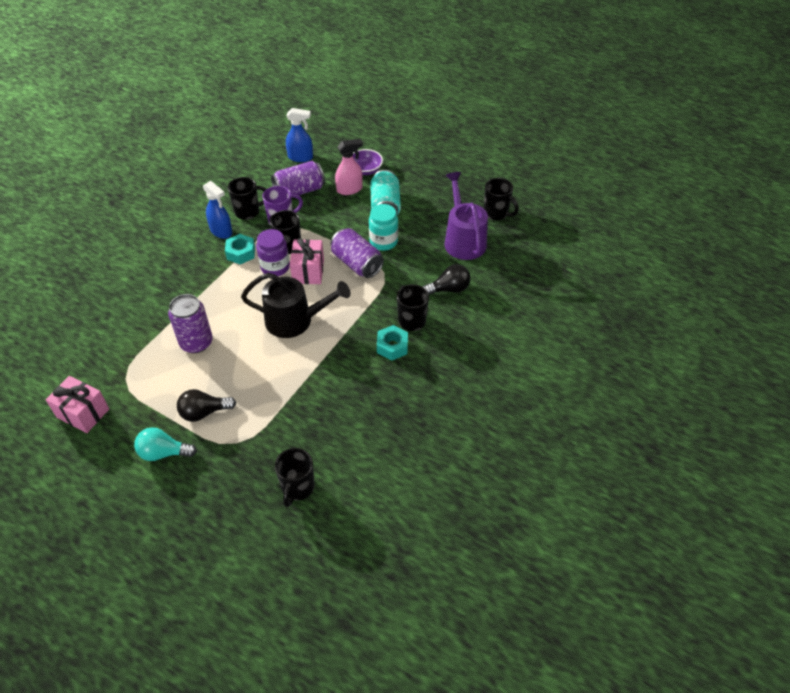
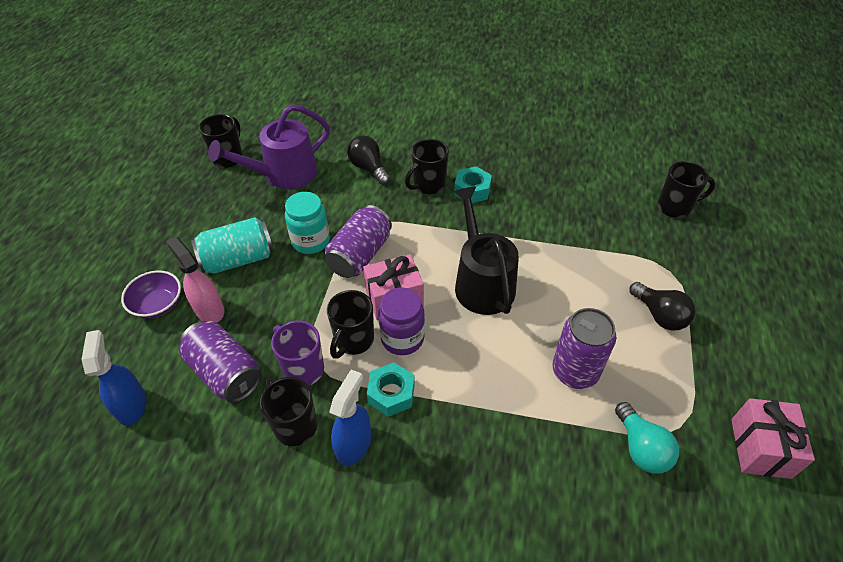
camera: 110 degrees left, 0 degrees up
turquoise light bulb [134,427,197,461] -> turquoise light bulb moved to [615,402,679,474]

